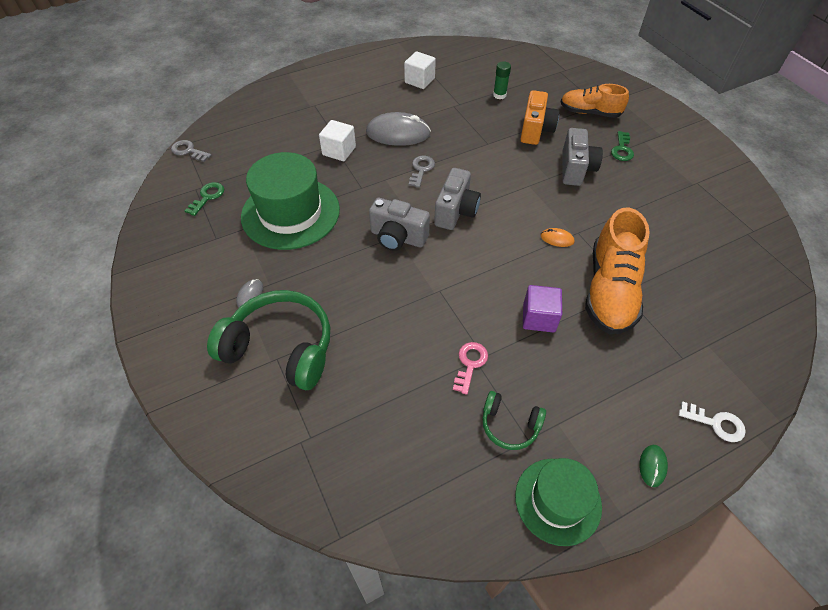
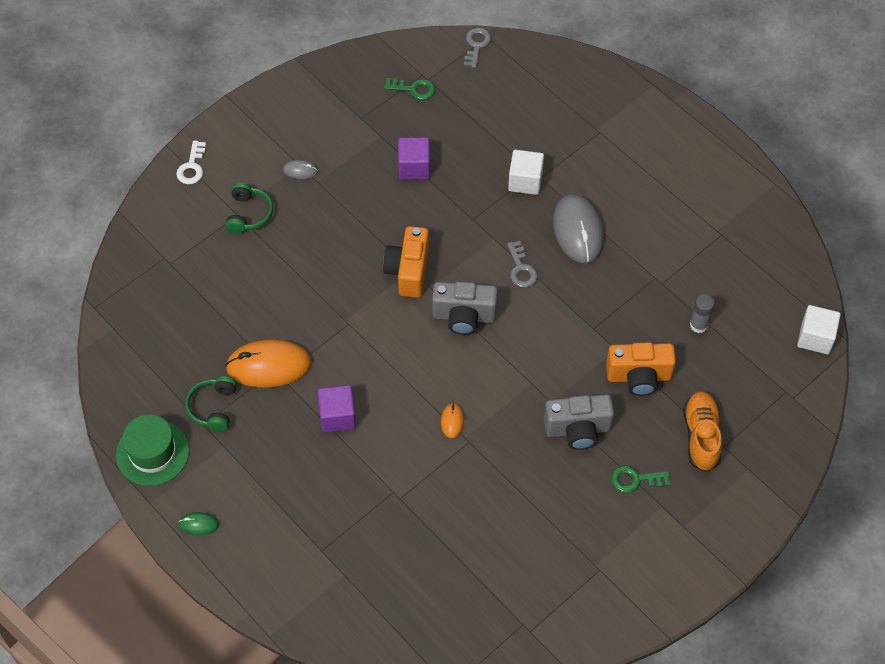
camera: 75 degrees right, 5 degrees up
green headphones [207,290,330,390] -> green headphones [226,183,273,234], size x0.51
green hat [241,152,340,250] -> purple cube [398,137,430,180]
grey camera [369,198,430,251] -> orange camera [383,226,429,298]
white cube [404,51,436,89] -> white cube moved to [797,305,841,354]
grey key [409,156,435,188] -> grey key turned 75 degrees clockwise [507,241,538,288]
pink key [453,342,488,395] -> orange mouse [225,340,312,387]
green glue stick [493,61,511,99] -> grey glue stick [690,294,715,333]
orange shoe [585,208,650,334] -> none
white key [679,401,746,442] -> white key moved to [176,141,206,184]

